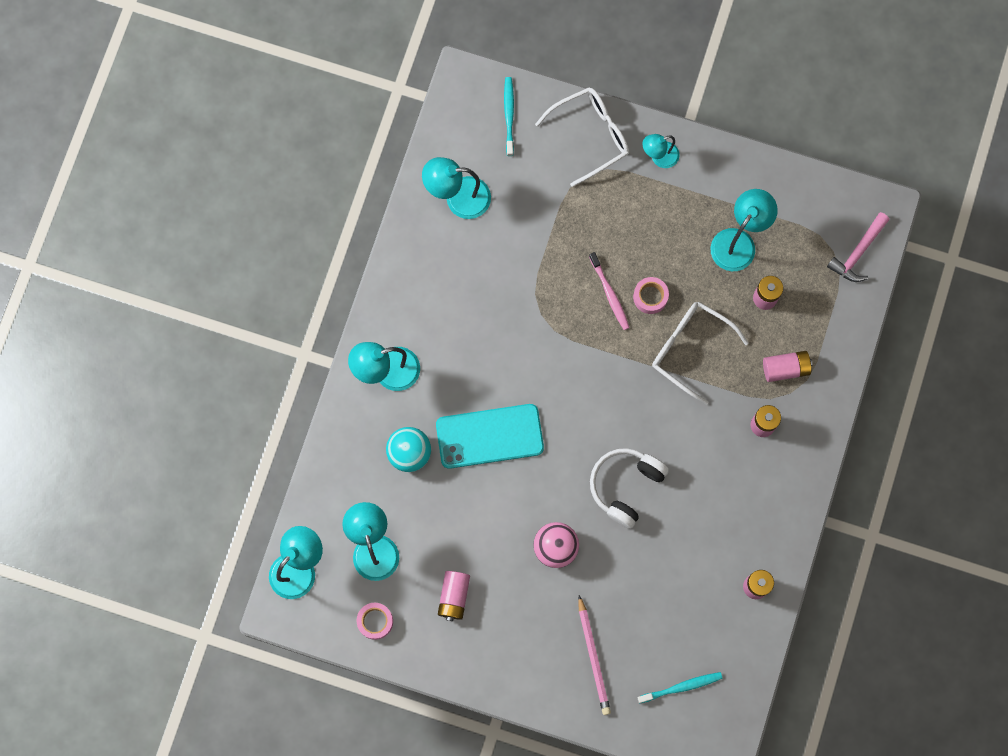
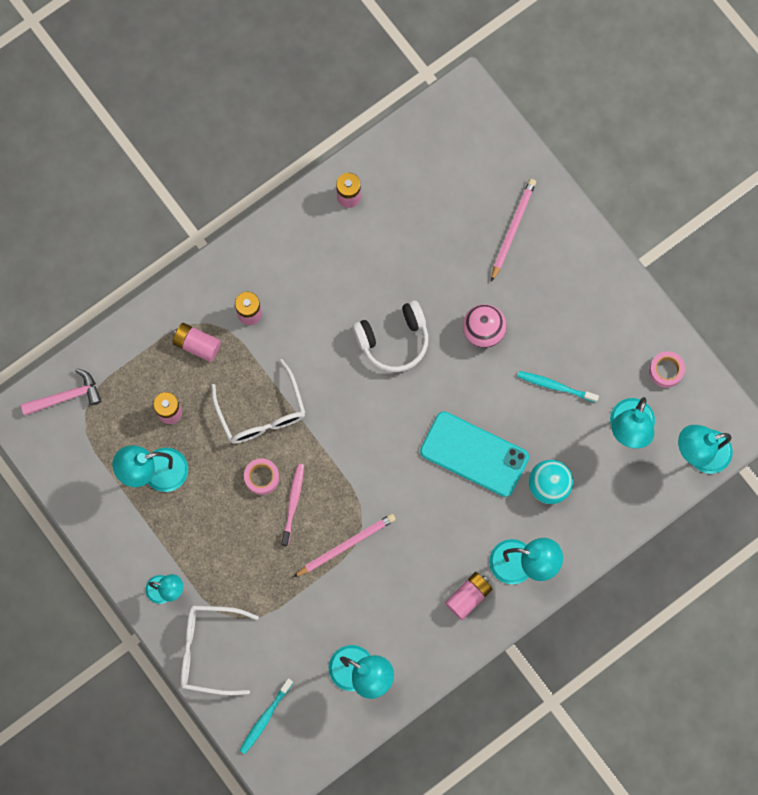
camera: 145 degrees left, 0 degrees up
pink battery [438,571,470,621] -> pink battery moved to [445,572,493,620]
turquoise toothbrush [638,672,722,704] -> turquoise toothbrush moved to [517,371,599,402]
none -> pink pencil [293,514,396,577]

